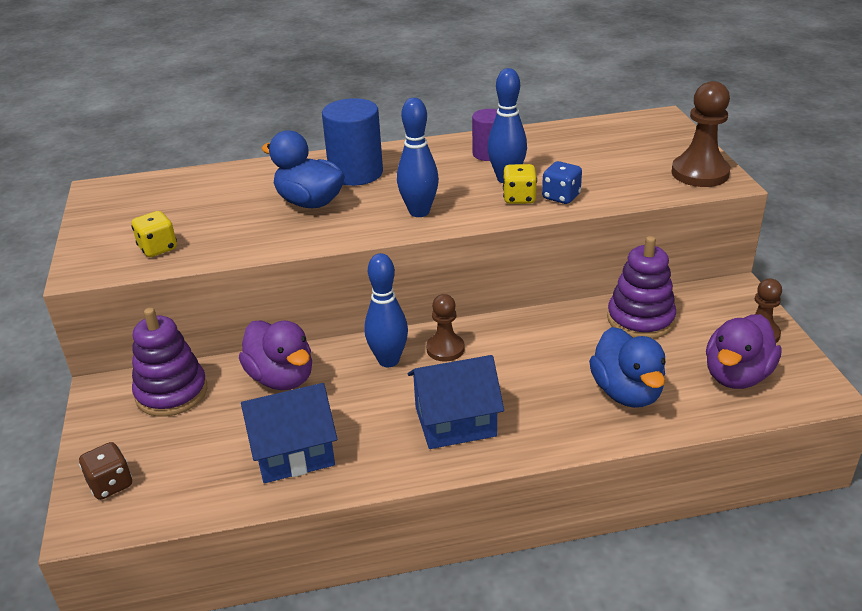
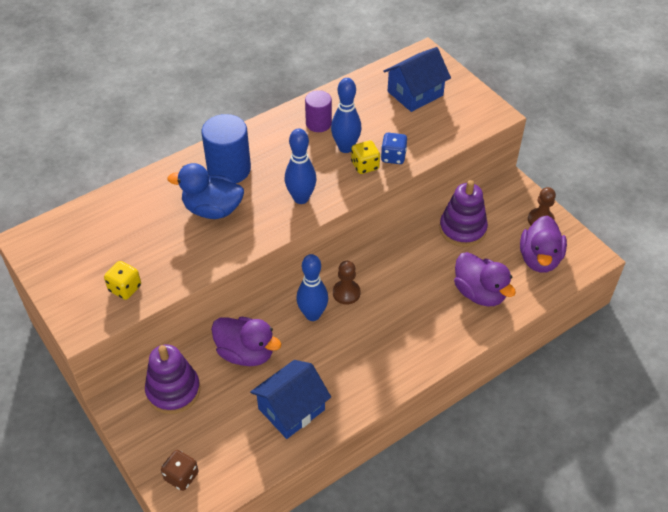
camera: 25 degrees left, 15 degrees up
blue house [408,355,504,449] -> blue house moved to [383,47,451,112]
blue duck [589,327,666,408] -> purple duck [454,252,516,306]
brown pawn [671,81,730,187] -> none

